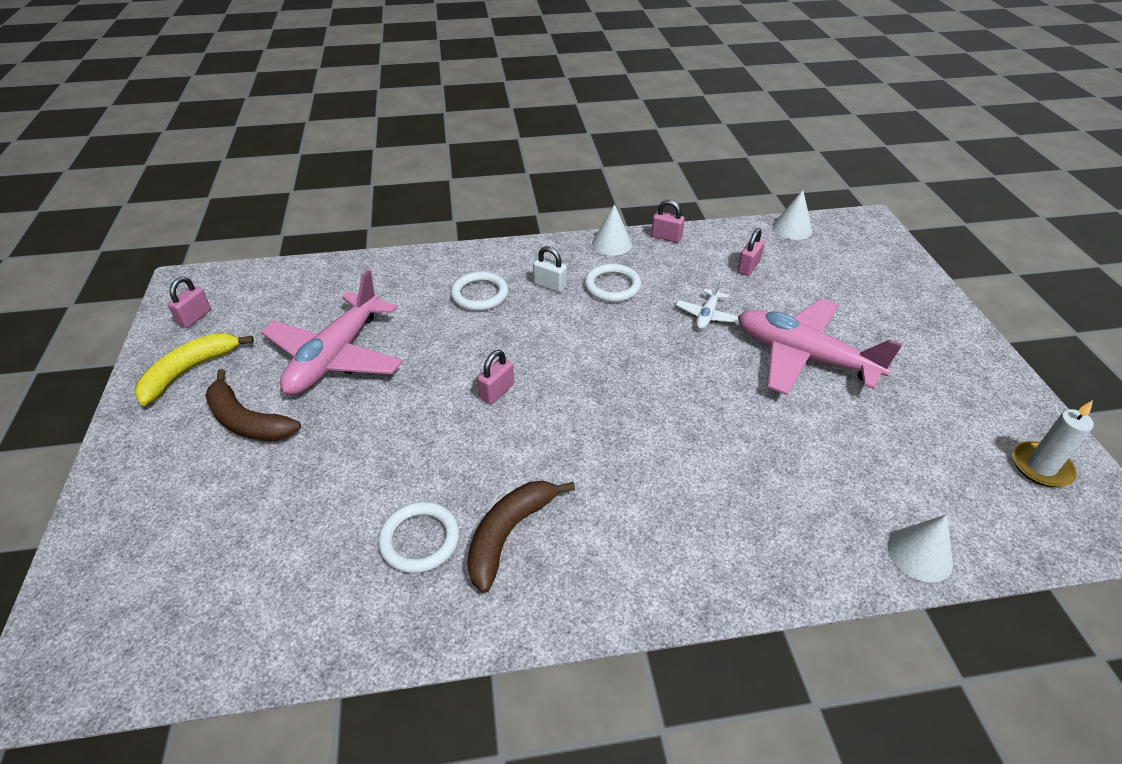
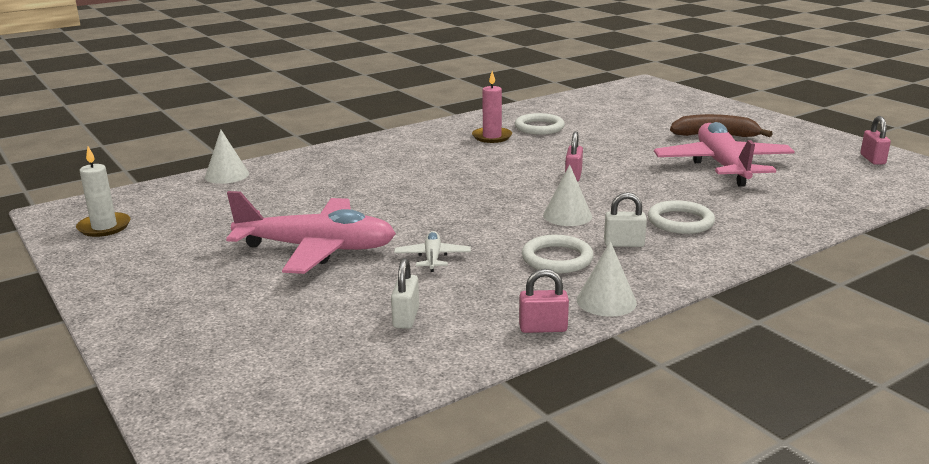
camera: 155 degrees right, 20 degrees down
yellow banana [134,333,254,406] -> none
brown banana [467,481,575,593] -> pink candle [472,71,512,143]
pink padlock [738,228,765,276] -> white padlock [391,258,419,329]
white cone [773,190,813,240] -> white cone moved to [543,165,592,226]

